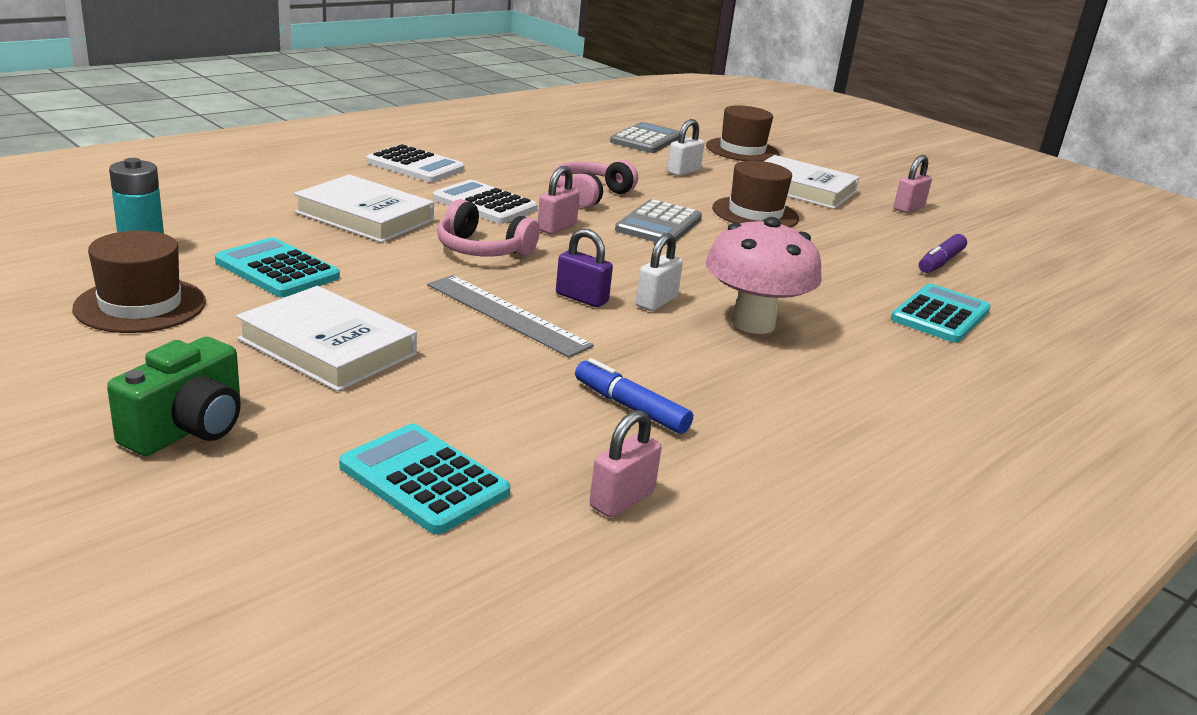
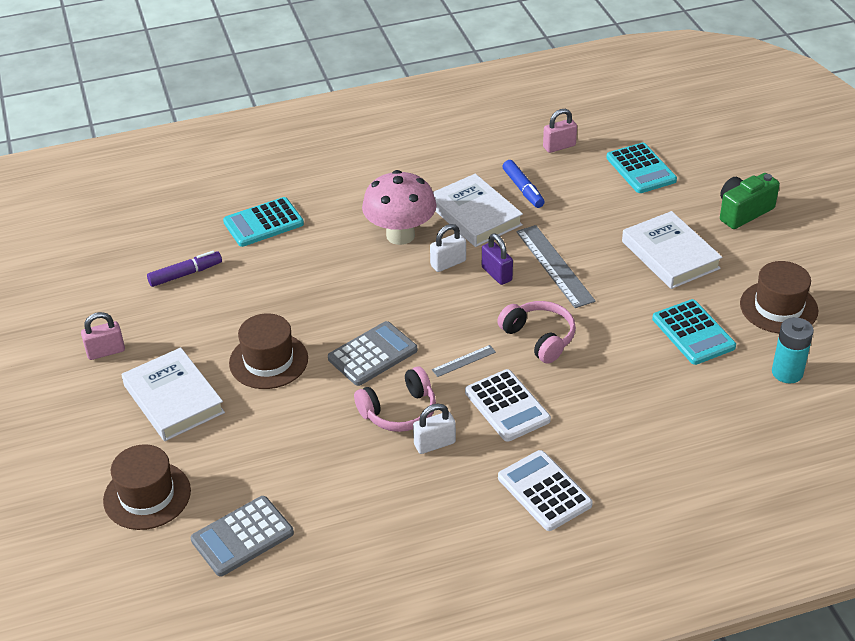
camera: 150 degrees left, 15 degrees up
white book [294,175,434,243] -> white book moved to [433,174,523,247]
pink padlock [538,166,580,234] -> grey ruler [432,345,496,377]
white padlock [667,119,705,176] -> white padlock moved to [413,403,456,454]

